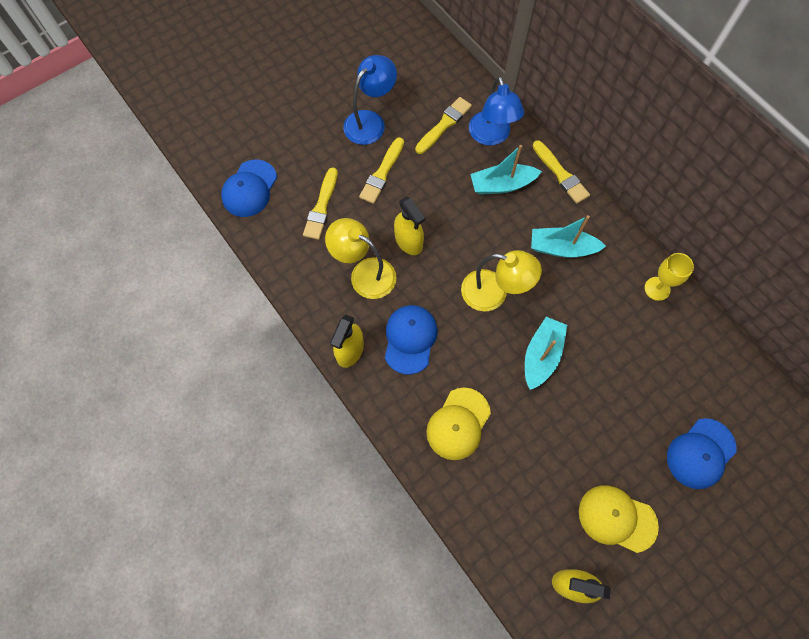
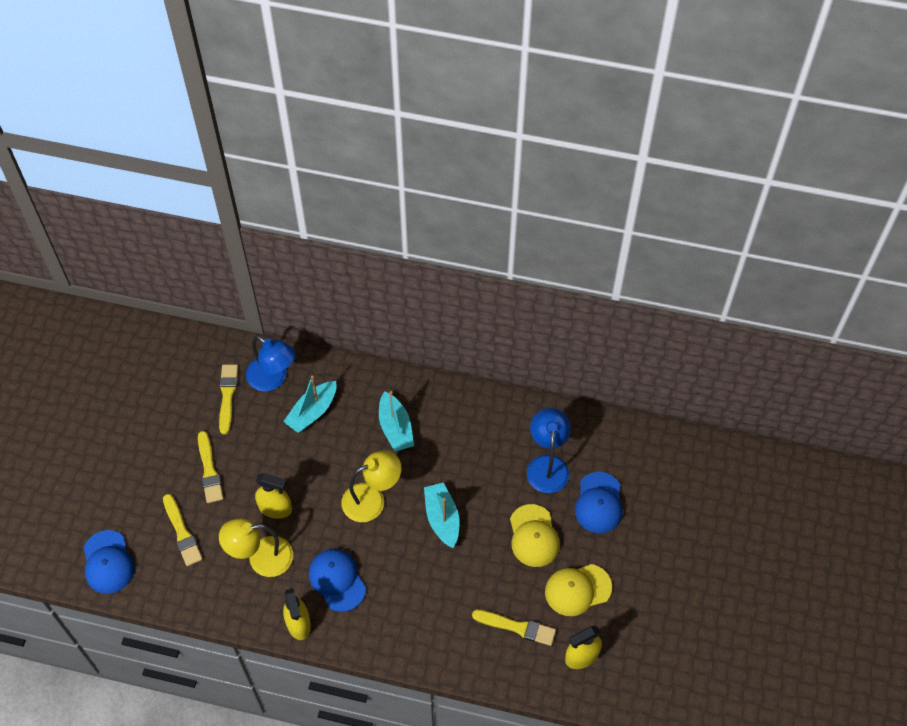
camera: 40 degrees left, 10 degrees down
blue lamp [343,55,397,145] -> blue lamp moved to [527,408,571,493]
yellow cap [426,388,491,460] -> yellow cap moved to [510,504,560,567]
turquoise boat [531,215,606,258] -> turquoise boat turned 75 degrees counterclockwise [379,391,414,452]
yellow brush [533,140,590,204] -> yellow brush moved to [472,610,556,646]
yellow goblet [644,253,694,301] -> none

